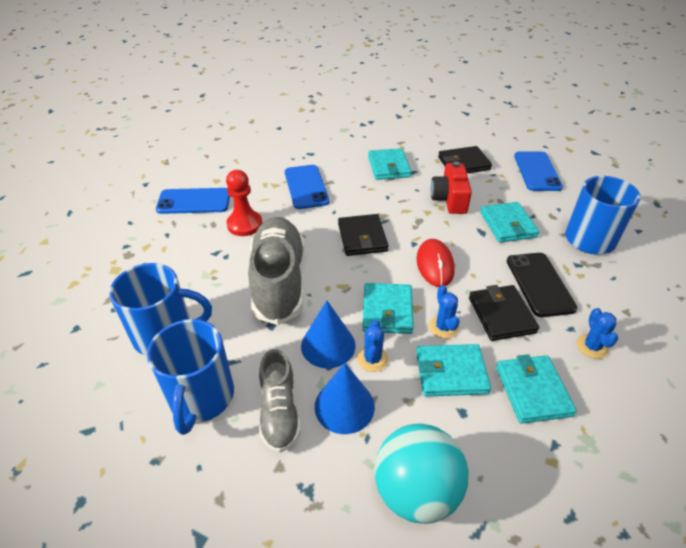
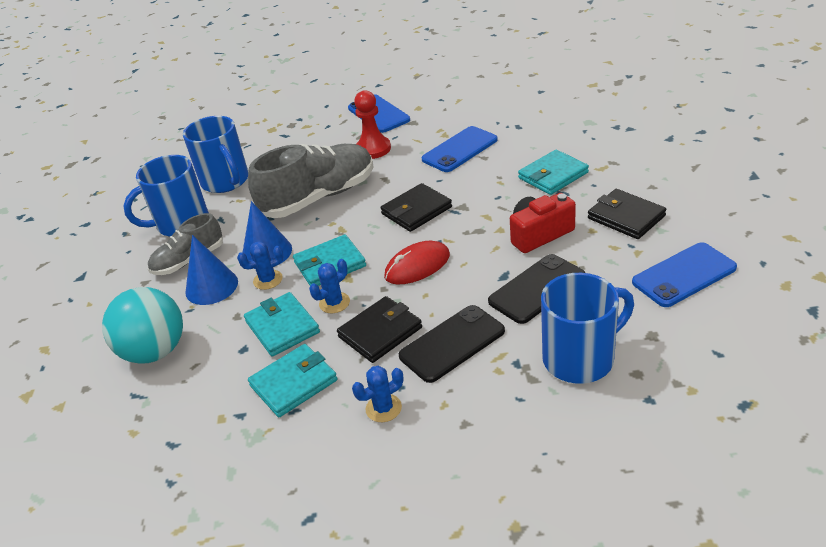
camera: 65 degrees right, 5 degrees down
turquoise wallet [480,202,539,243] -> black phone [488,254,585,324]

